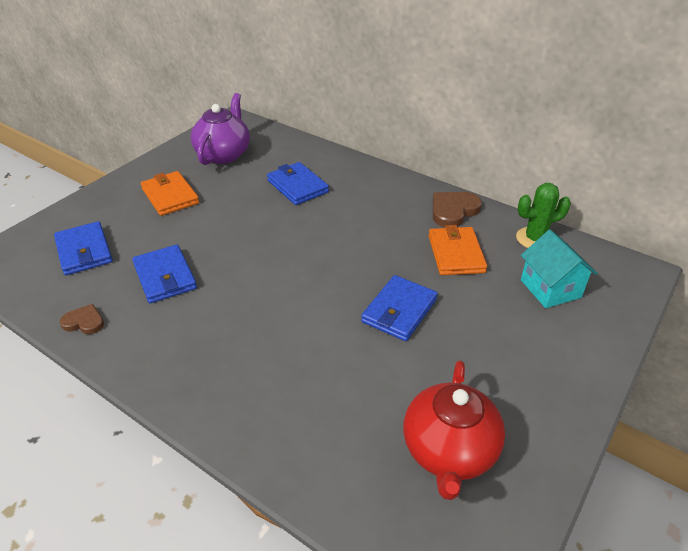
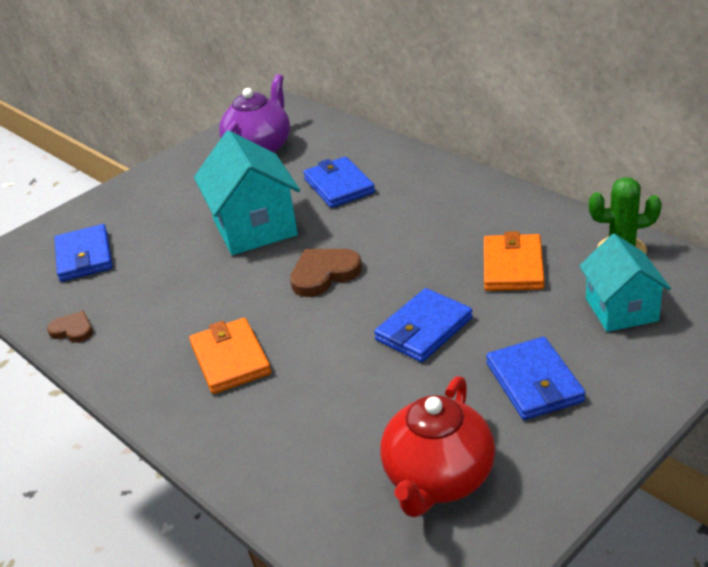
camera: 15 degrees right, 5 degrees down
blue wallet [132,245,197,303] -> blue wallet moved to [486,337,585,420]
orange wallet [141,171,199,216] -> orange wallet moved to [189,318,271,394]
brown heart [433,192,482,227] -> brown heart moved to [290,249,362,297]
none -> turquoise house [194,130,300,255]

